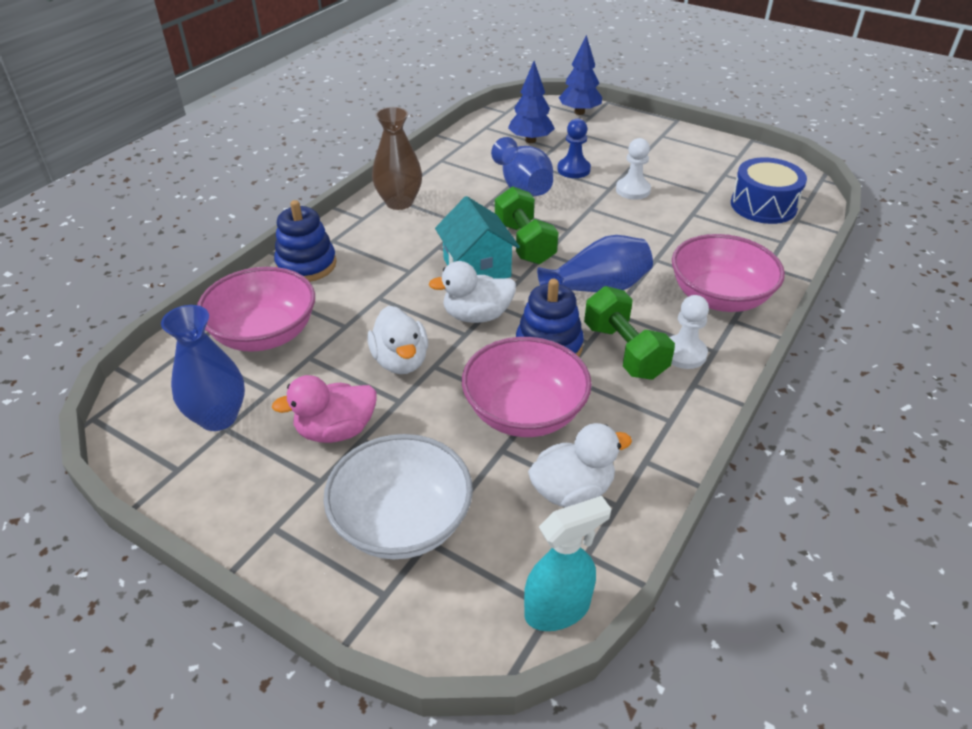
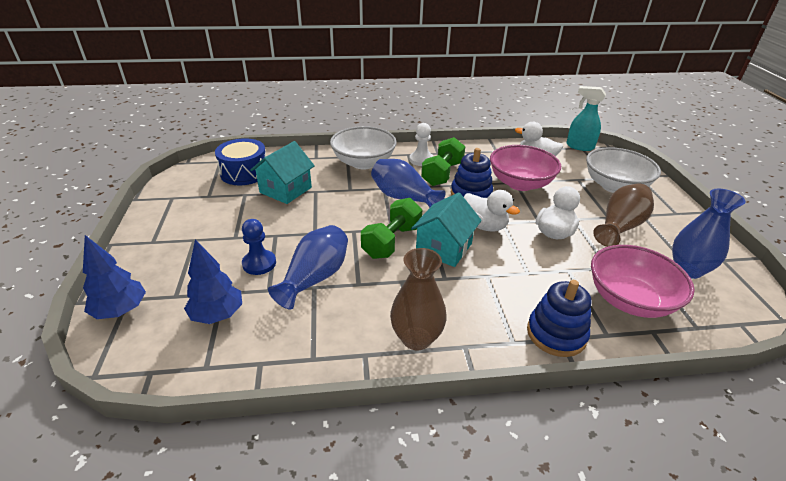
camera: 130 degrees left, 5 degrees down
pink duck [272,375,376,443] -> brown vase [593,183,654,247]
white pawn [616,138,651,200] -> none
pink bowl [672,234,785,312] -> white bowl [330,126,397,169]
none -> turquoise house [250,141,315,204]

